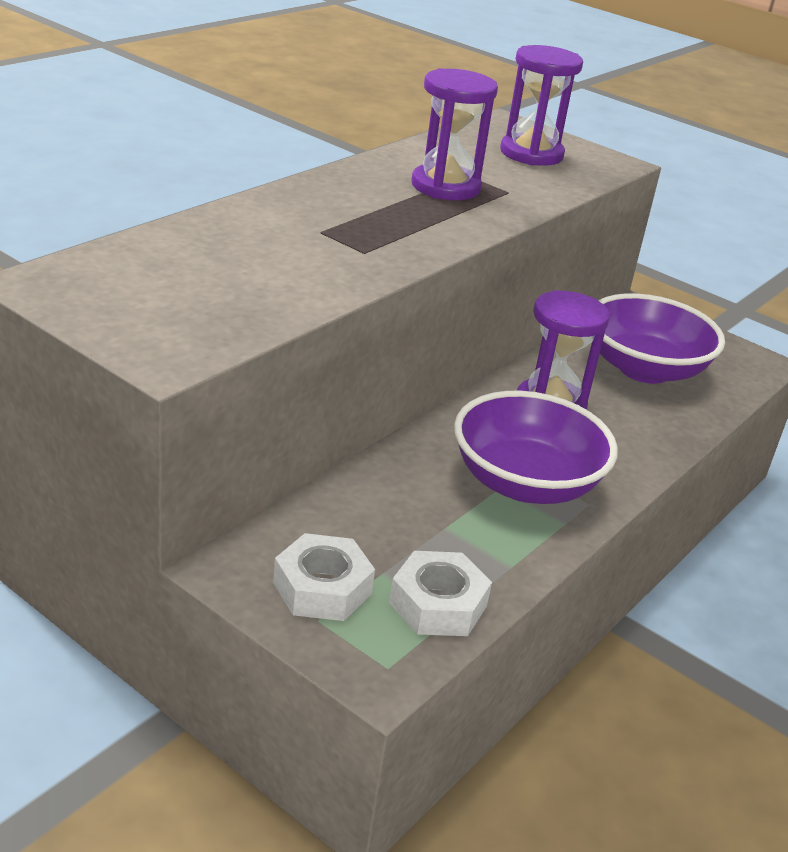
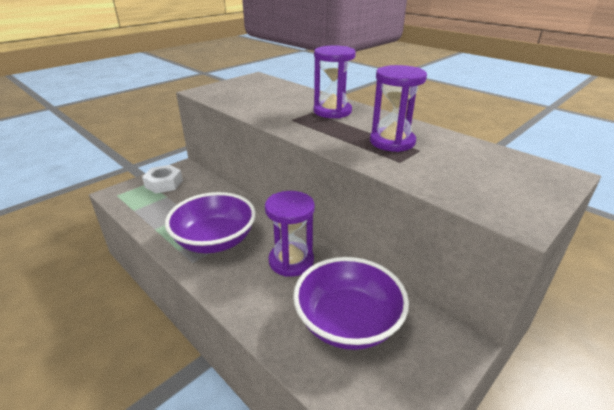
camera: 100 degrees right, 0 degrees up
white nut [389,551,492,636] -> none
purple hourglass [500,45,583,166] -> purple hourglass moved to [314,46,356,118]

